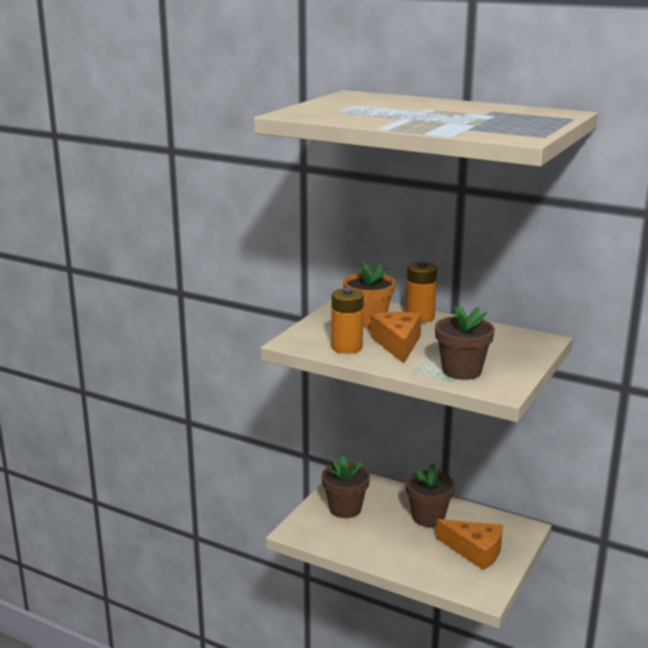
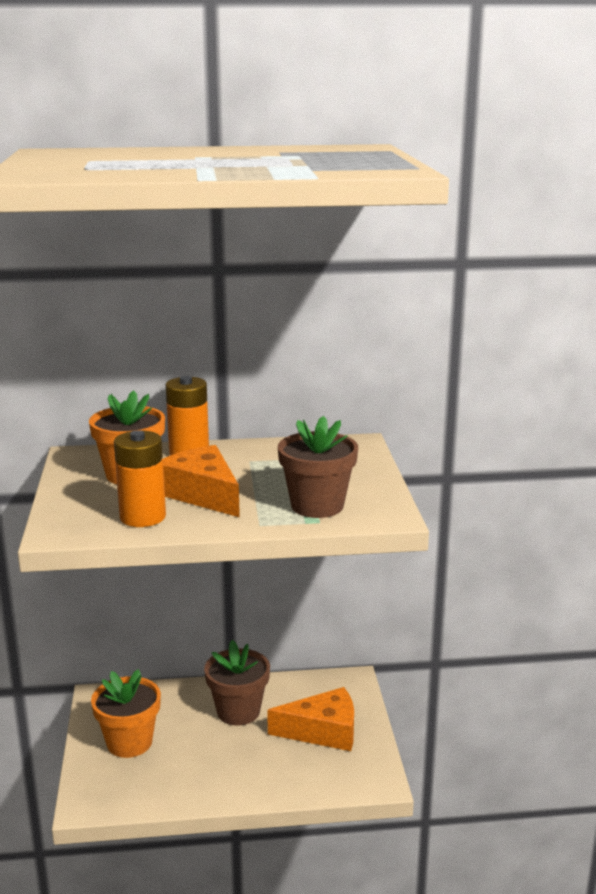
camera: 35 degrees left, 0 degrees up
brown flower pot [322,455,370,518] -> orange flower pot [91,669,161,758]

